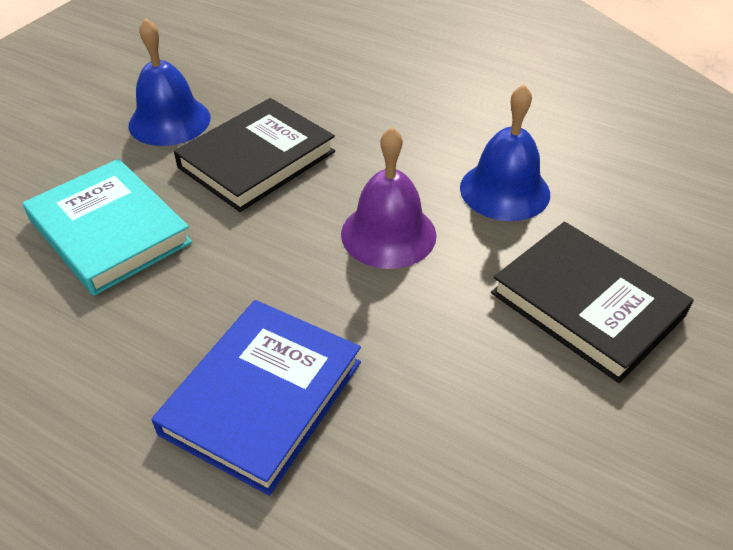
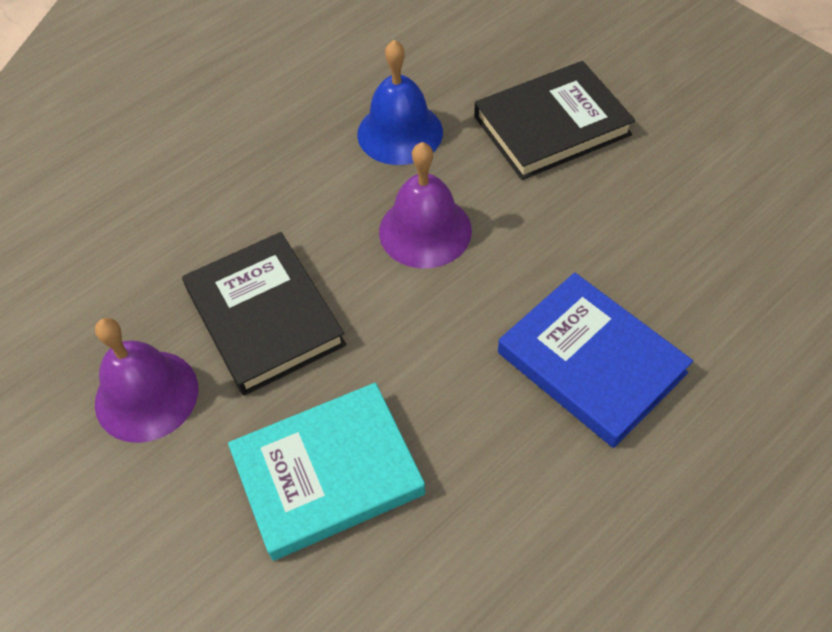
camera: 70 degrees left, 10 degrees up
blue bell [129,18,211,146] -> purple bell [95,318,198,443]

